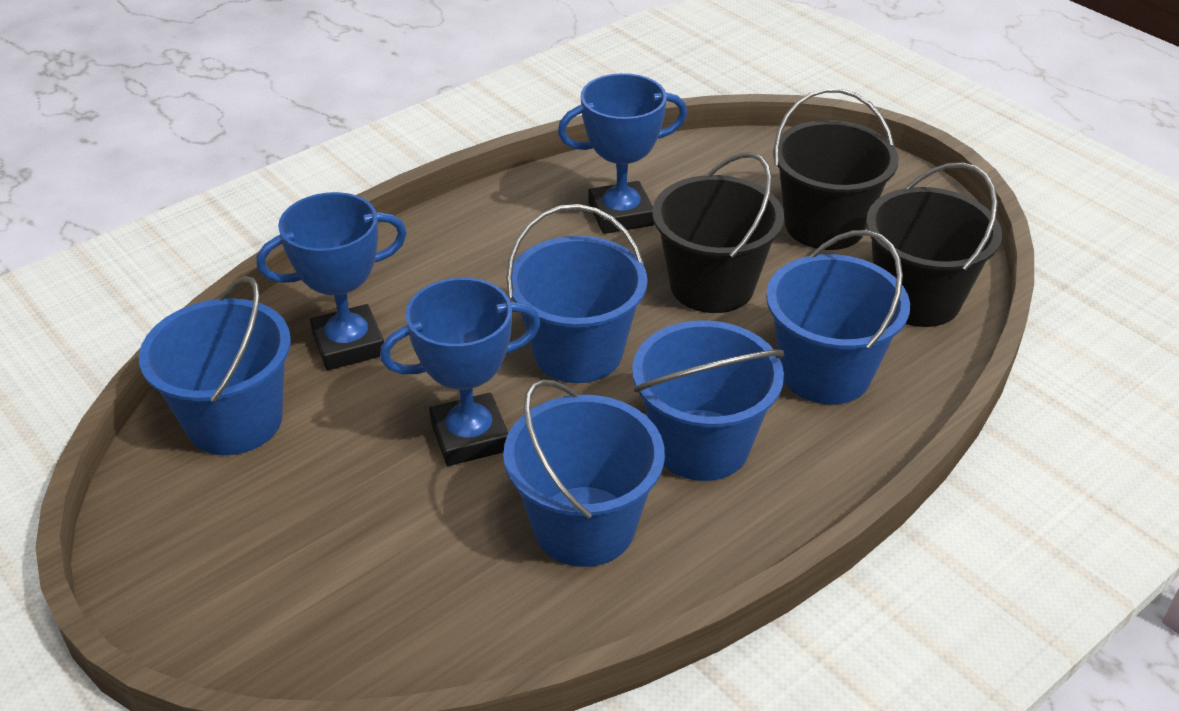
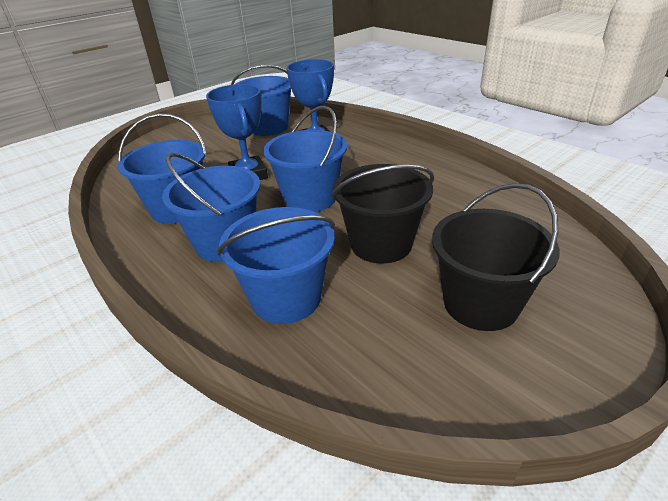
camera: 90 degrees right, 5 degrees down
blue trophy [558,73,687,234] -> none
black bucket [866,162,1002,327] -> none

